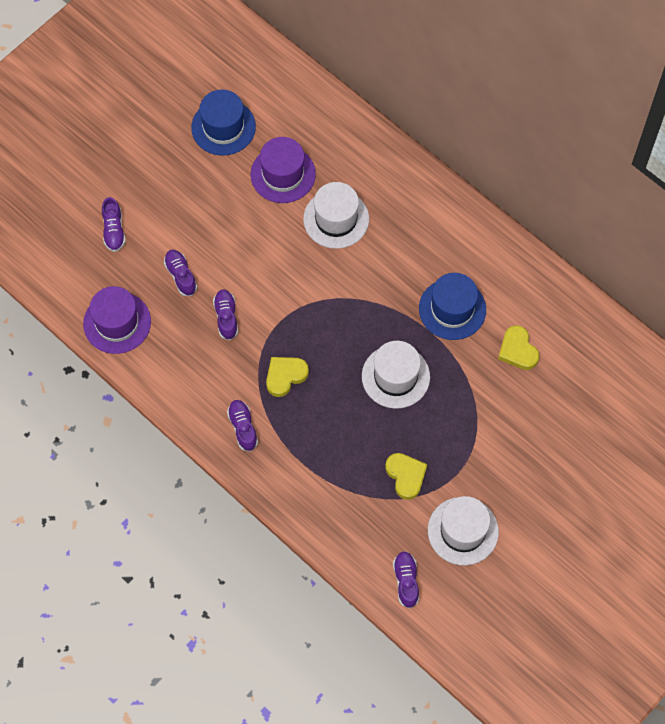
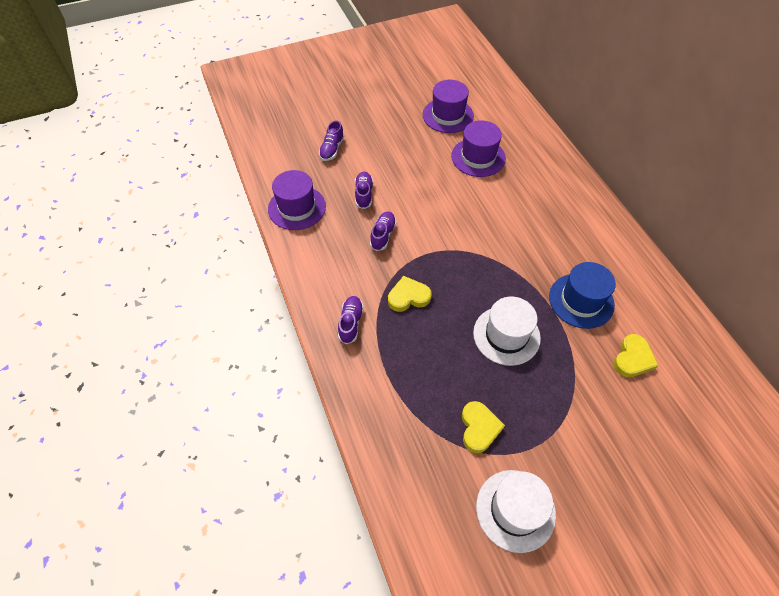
camera: 25 degrees right, 10 degrees down
blue hat [191,90,256,156] -> purple hat [423,80,474,133]
white hat [303,182,369,249] -> none
purple shoe [393,551,419,608] -> none
yellow heart [498,325,539,370] -> yellow heart turned 150 degrees counterclockwise [613,334,659,377]

